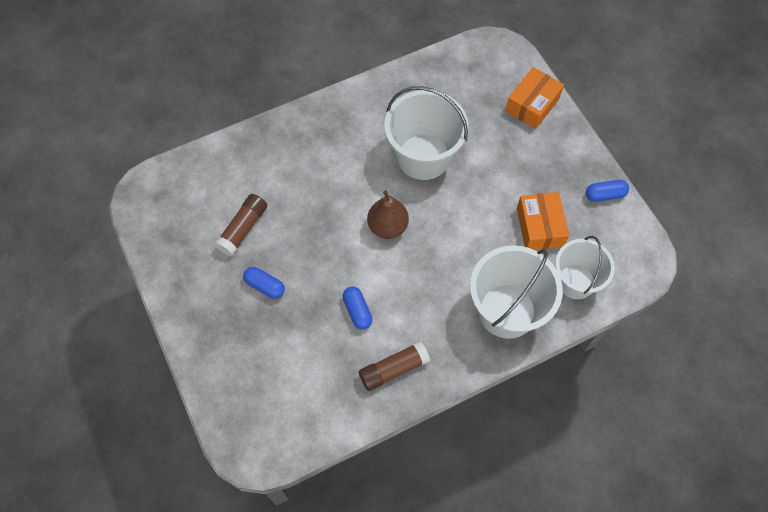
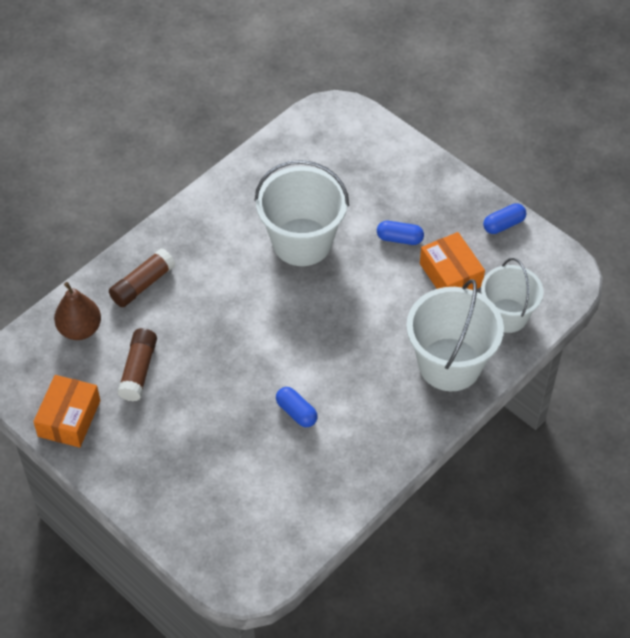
camera: 20 degrees left, 10 degrees down
blue capsule [243,267,285,299] -> blue capsule moved to [377,221,424,245]
brown glue stick [359,341,430,391] -> brown glue stick moved to [109,248,175,307]
brown pear [367,190,409,239] -> brown pear moved to [54,282,101,340]
orange box [505,67,564,129] -> orange box moved to [33,375,100,448]

